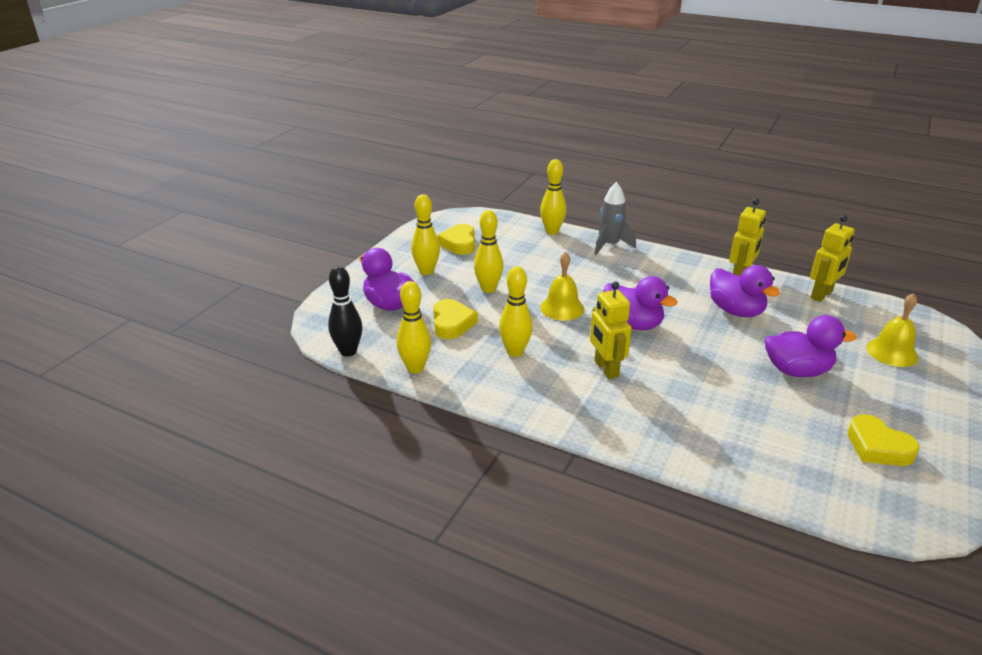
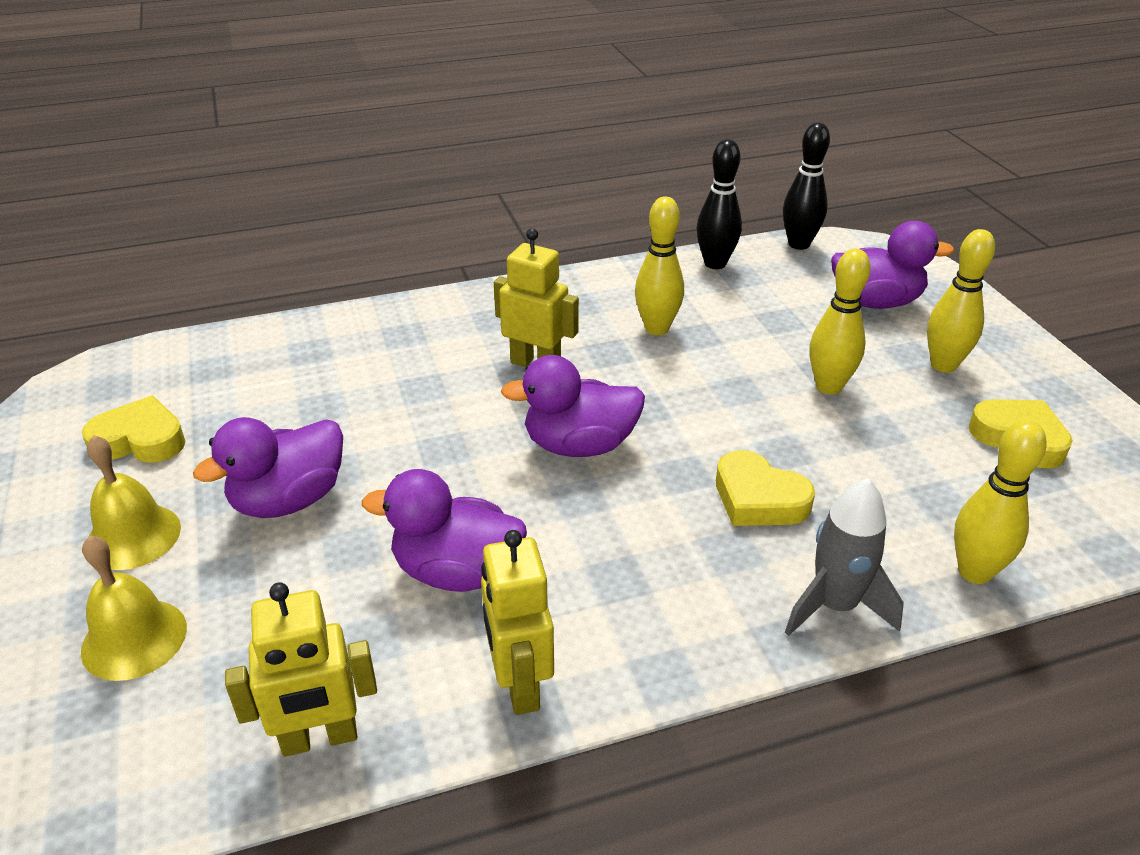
camera: 135 degrees right, 5 degrees up
yellow bowling pin [397,281,431,373] -> black bowling pin [697,139,742,269]
yellow heart [433,299,478,339] -> yellow heart moved to [716,450,815,526]
yellow bell [540,252,584,321] -> yellow bell moved to [87,435,181,570]
yellow robot [810,215,855,302] -> yellow robot turned 105 degrees counterclockwise [225,582,377,757]

